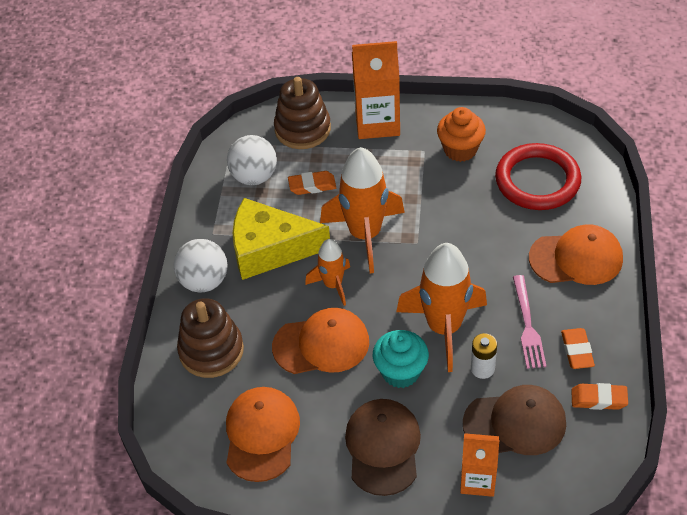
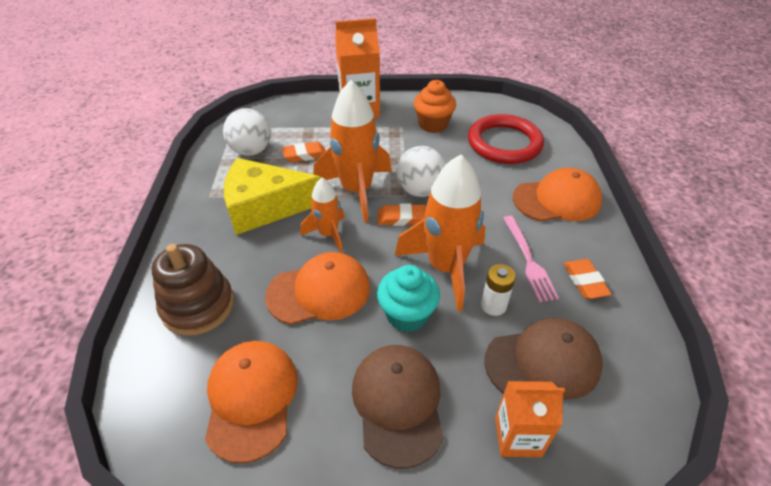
camera: 10 degrees left, 5 degrees down
white ball [174,239,227,292] -> white ball moved to [396,146,446,197]
brown stacking toy [274,77,331,149] -> none
orange eraser [571,383,628,410] -> orange eraser moved to [378,203,426,226]

